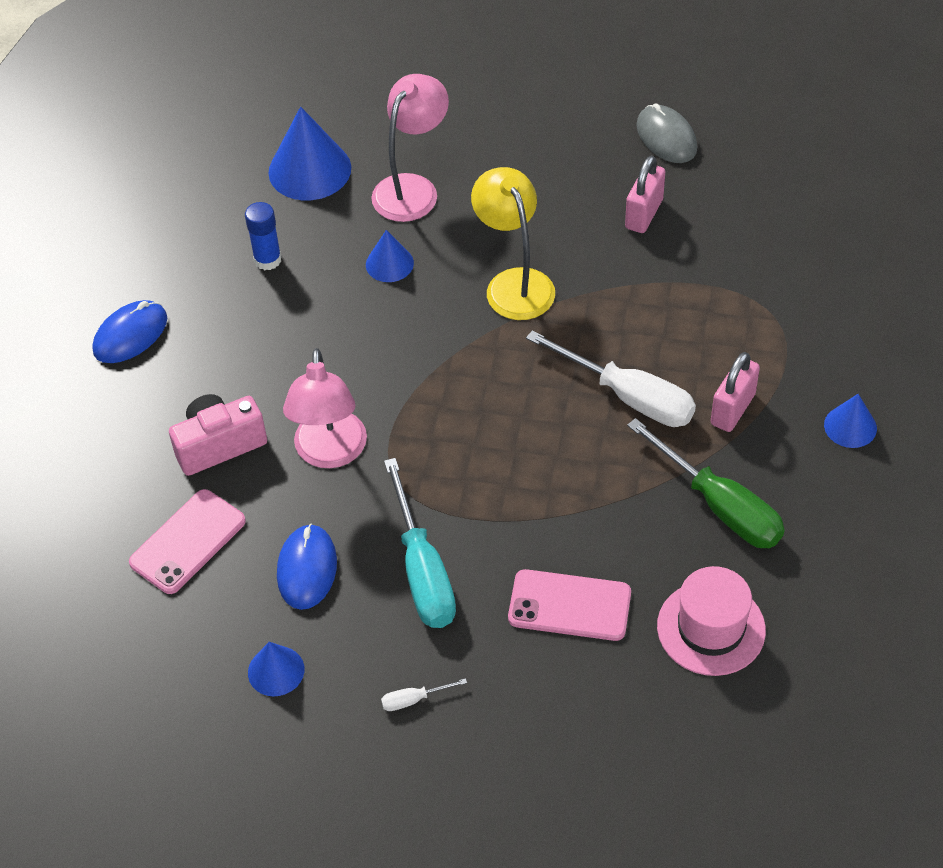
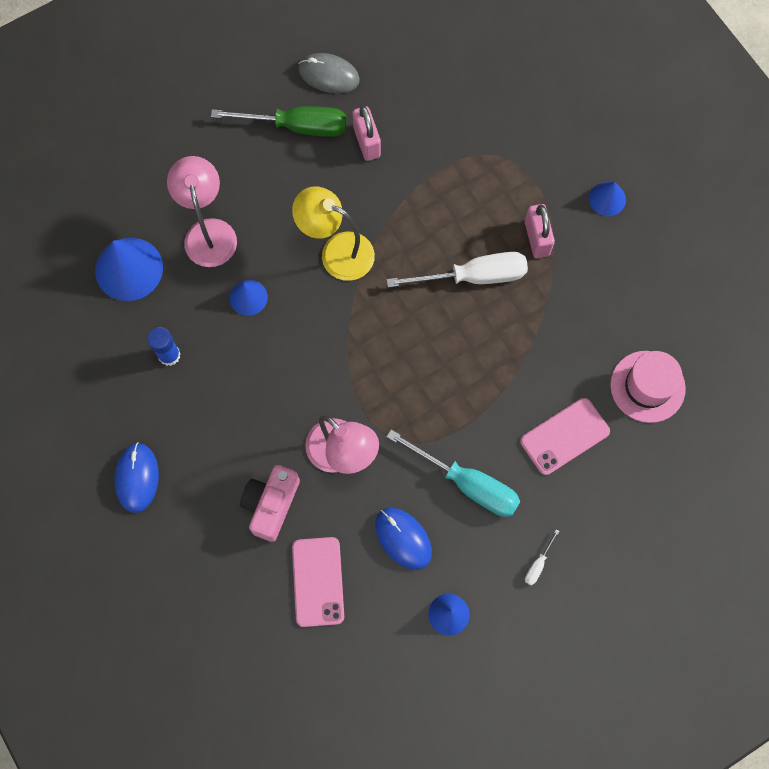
camera: 45 degrees left, 20 degrees up
green screwdriver [627,418,785,548] -> green screwdriver moved to [211,106,346,137]

